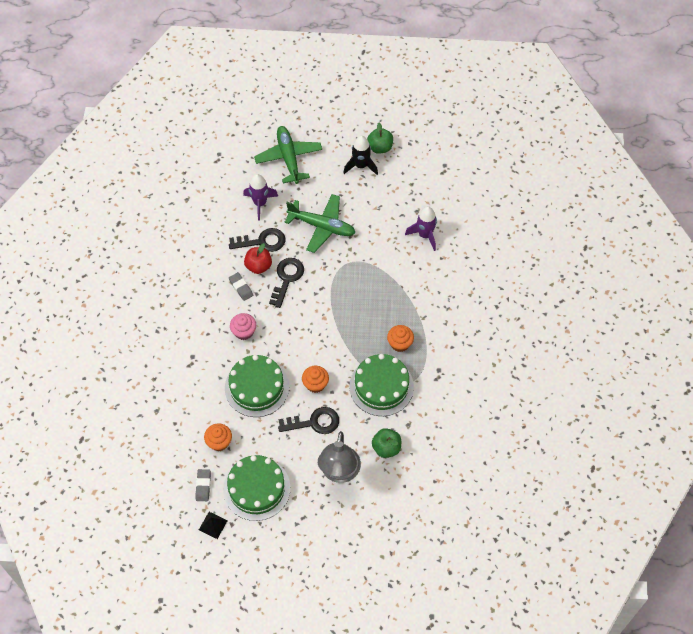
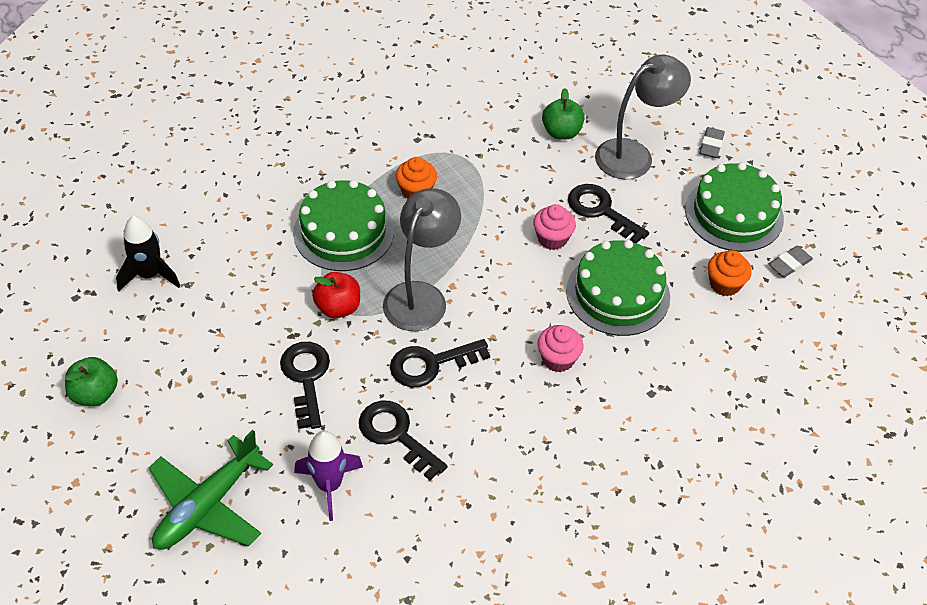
camera: 130 degrees left, 10 degrees down
black pyramid [199,512,228,539] -> none
grey eraser [229,272,253,301] -> grey eraser moved to [699,127,725,158]
red apple [244,243,272,274] -> red apple moved to [312,272,360,318]
green plane [284,194,355,253] -> black key [280,342,330,429]
orange cupcake [302,366,329,393] -> pink cupcake [533,204,576,250]
black rocket [343,136,378,175] -> black rocket moved to [116,216,180,291]
green cake [349,354,414,416] -> green cake moved to [293,180,394,271]
purple rocket [405,206,437,251] -> none
none -> grey lamp [383,188,461,331]

